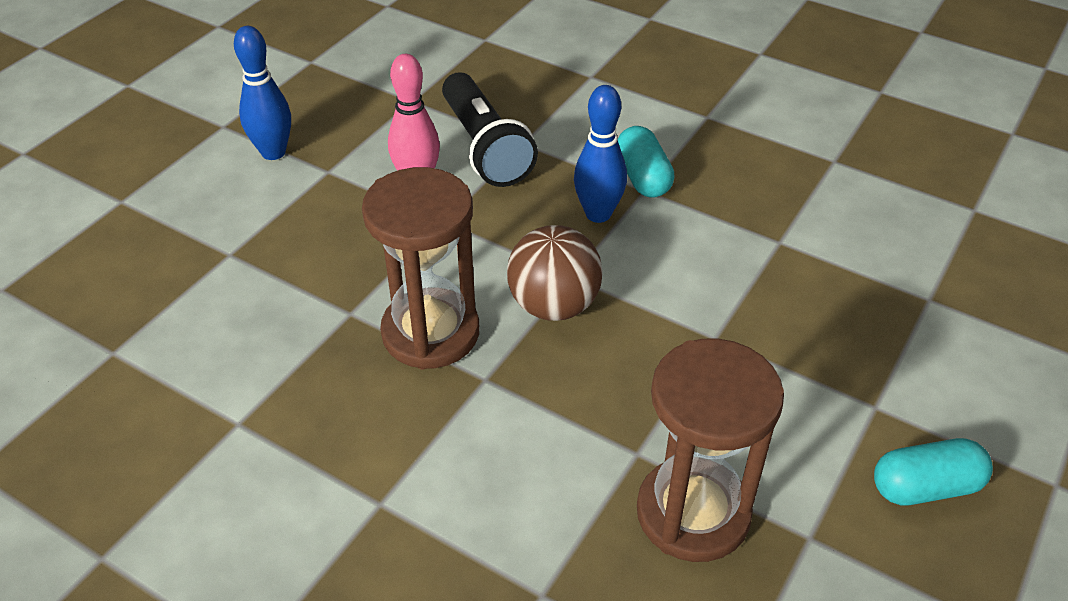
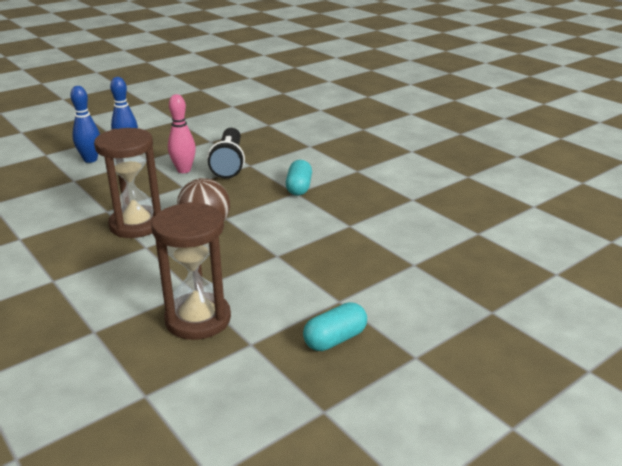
camera: 20 degrees right, 15 degrees down
blue bowling pin [574,85,627,223] -> blue bowling pin moved to [70,86,100,163]
turquoise capsule [874,438,993,506] -> turquoise capsule turned 45 degrees counterclockwise [303,302,367,351]

